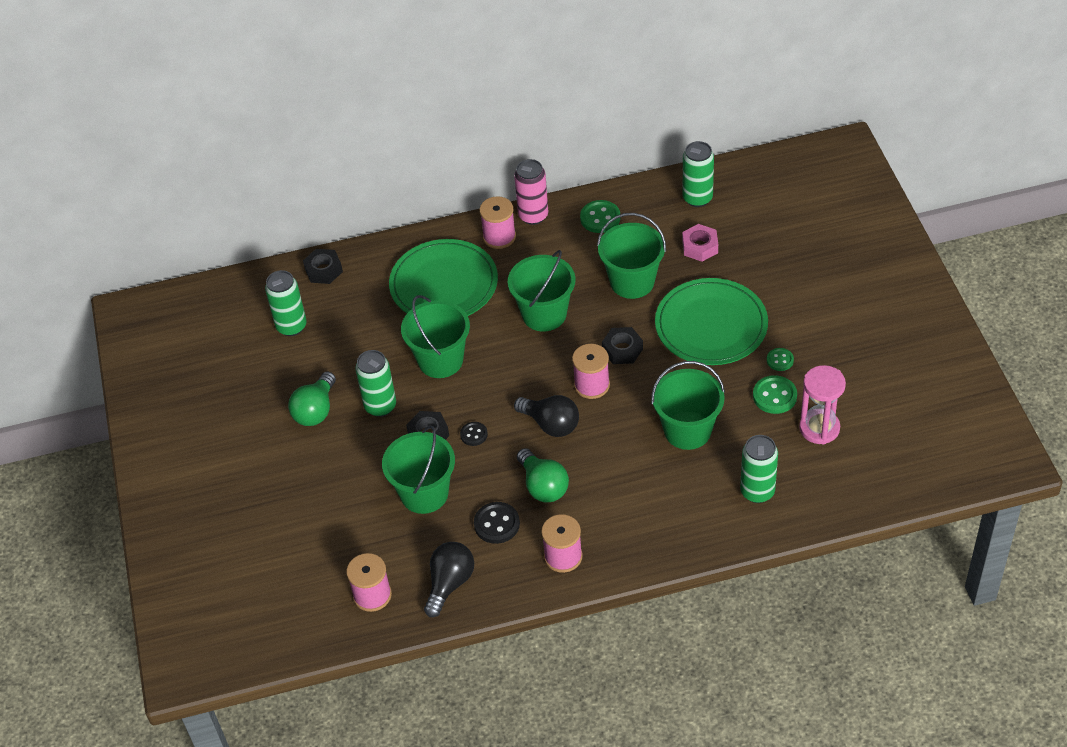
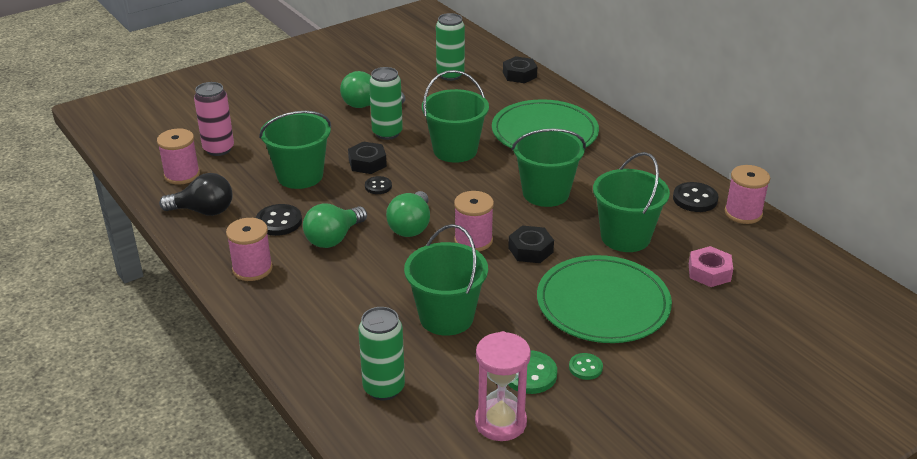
camera: 65 degrees right, 15 degrees down
pink spool [480,196,516,249] -> pink spool moved to [725,165,770,224]
pink can [514,159,548,225] -> pink can moved to [194,82,234,156]
black light bulb [514,395,579,437] -> green light bulb [386,191,430,237]
green button [580,200,620,233] -> black button [673,182,719,212]
green can [683,141,714,207] -> none

